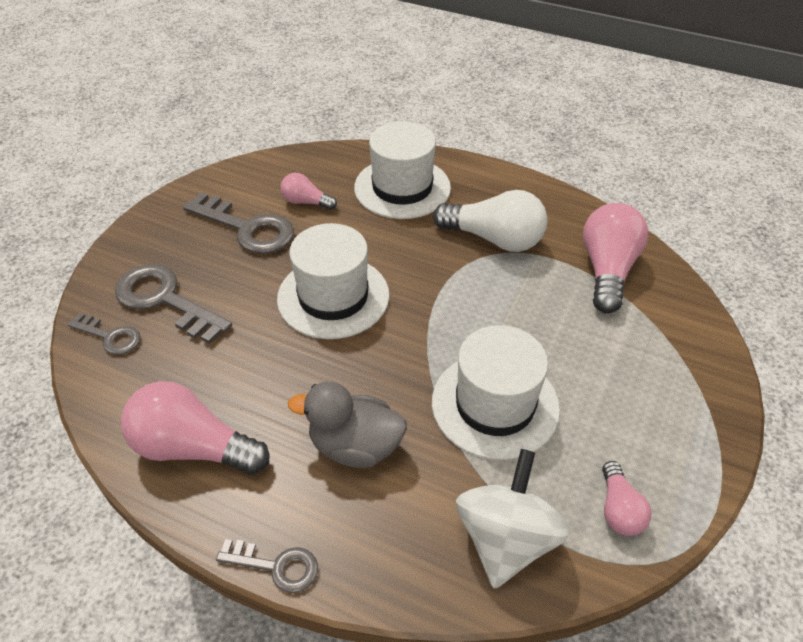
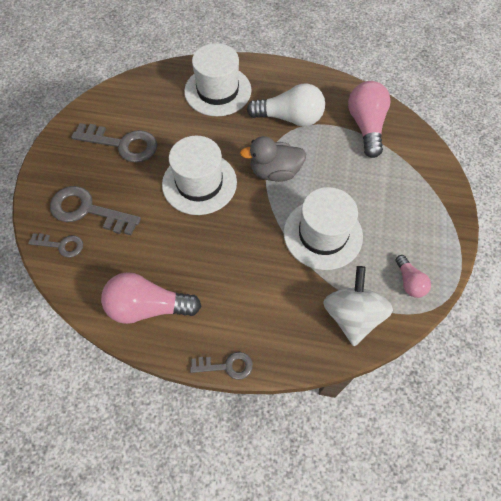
camera: 15 degrees left, 15 degrees up
pink light bulb [281,173,337,210] -> none
grey duck [288,381,407,468] -> grey duck moved to [240,136,306,182]

